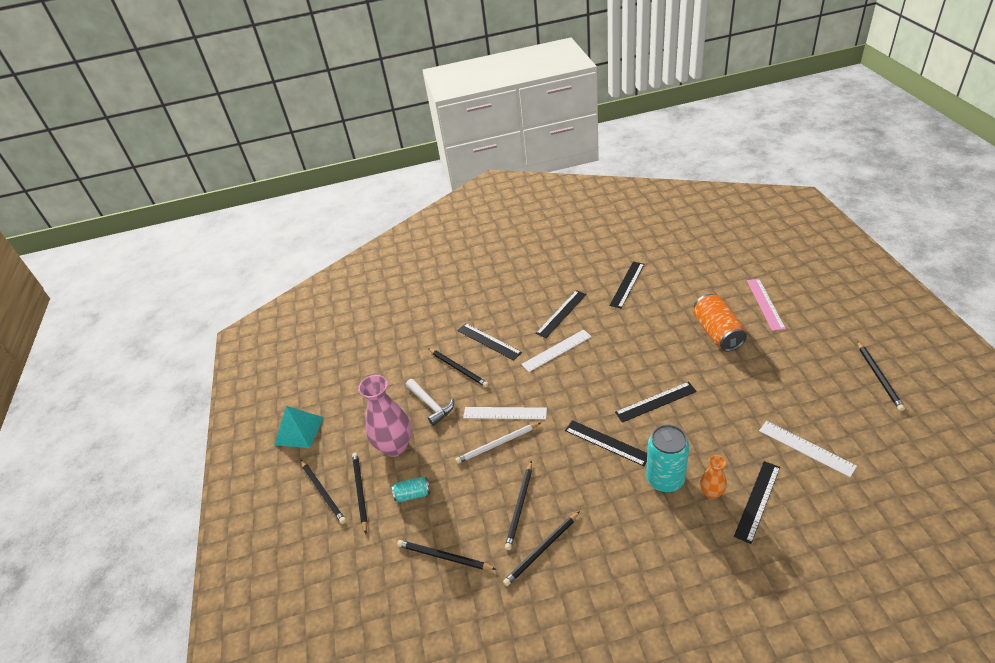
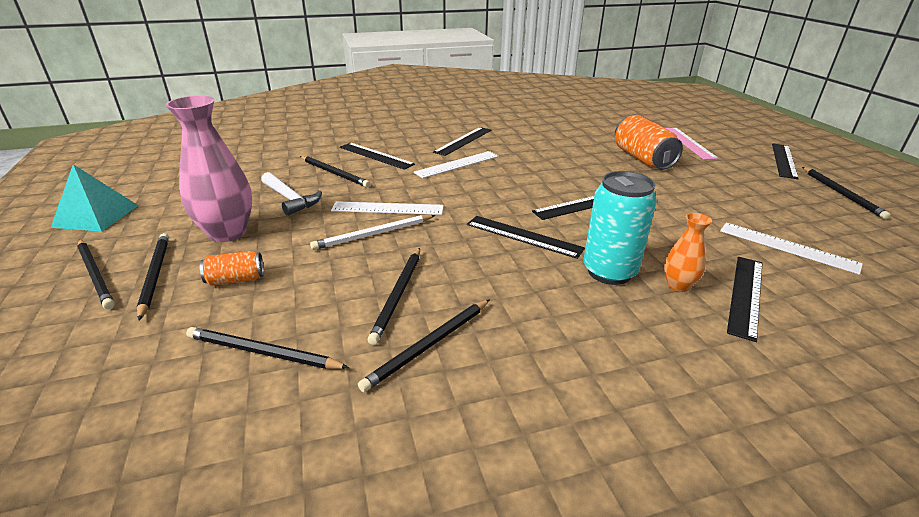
camera: 10 degrees left, 10 degrees down
turquoise can [392,477,430,502] -> orange can [200,251,264,286]
black ruler [609,262,644,309] -> black ruler moved to [772,143,799,179]

